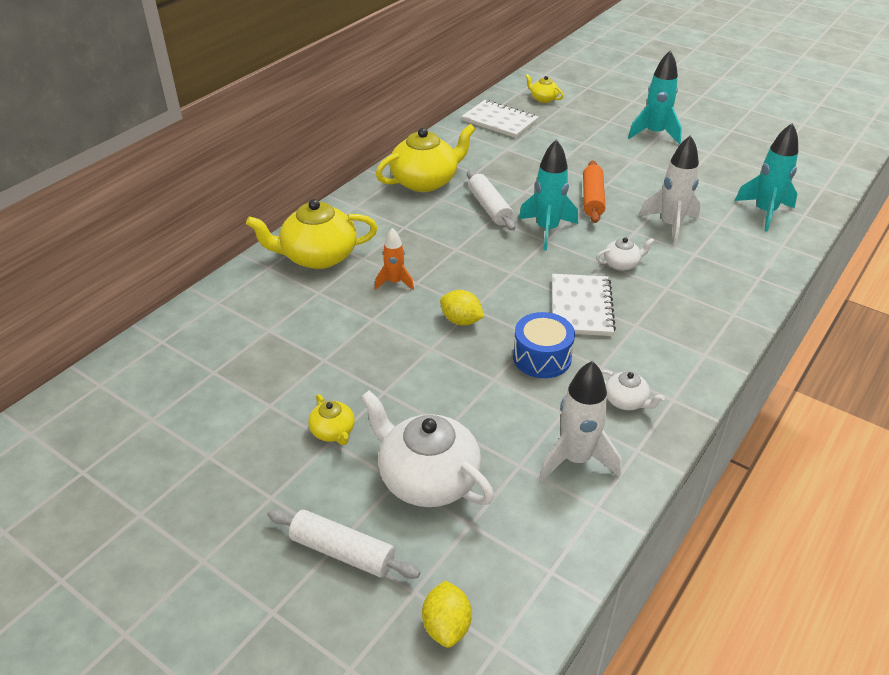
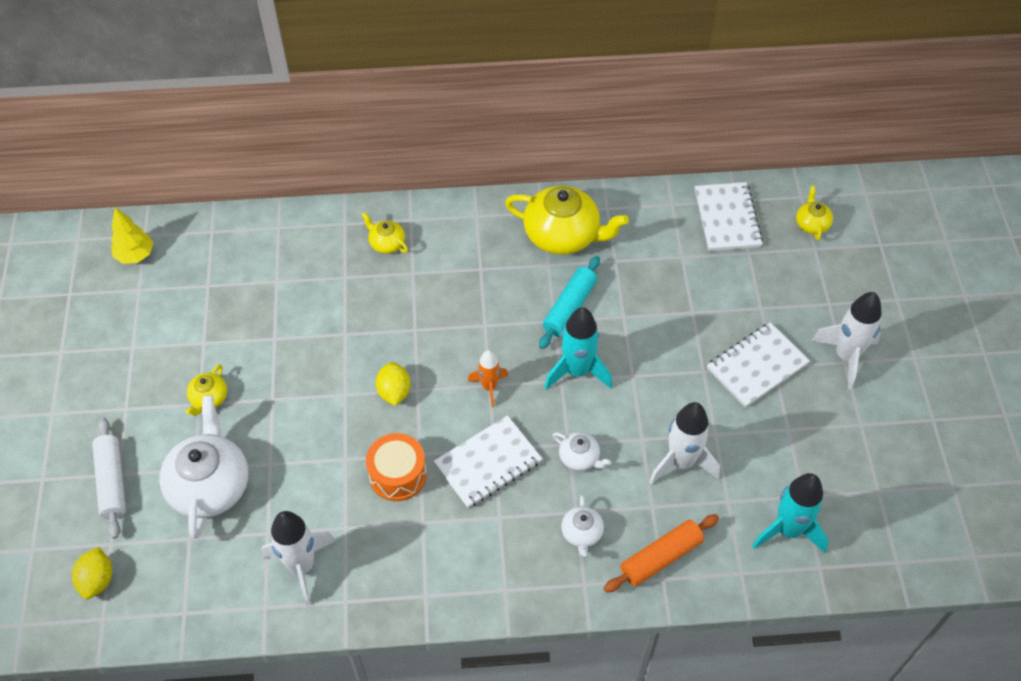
camera: 50 degrees right, 15 degrees up
yellow teapot [246,199,377,269] -> yellow teapot [361,212,408,254], size x0.48
orange rocket [375,228,414,290] -> orange rocket moved to [468,350,508,407]
yellow lemon [422,580,472,648] -> yellow lemon turned 45 degrees counterclockwise [72,547,112,599]
white rolling pin [467,170,516,231] -> turquoise rolling pin [539,256,600,349]
blue drum [513,312,575,378] -> orange drum [366,433,427,501]
orange rolling pin [583,160,605,223] -> orange rolling pin moved to [604,514,719,592]
white teapot [601,370,665,410] -> white teapot moved to [561,495,604,557]
turquoise rocket [628,50,682,144] -> white rocket [811,292,882,389]
none -> yellow tree [111,207,153,264]
none -> white notebook [707,322,810,408]

